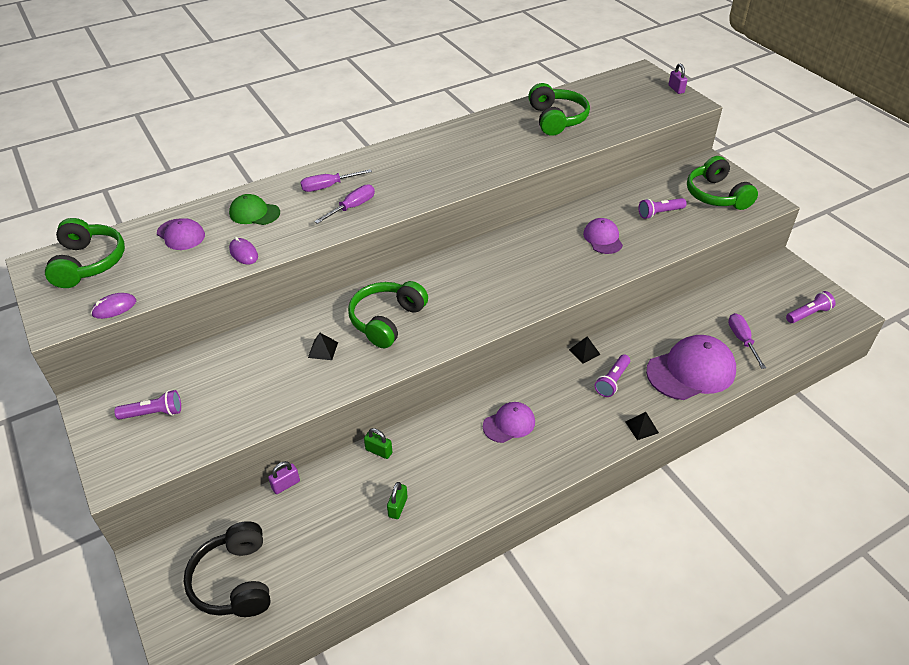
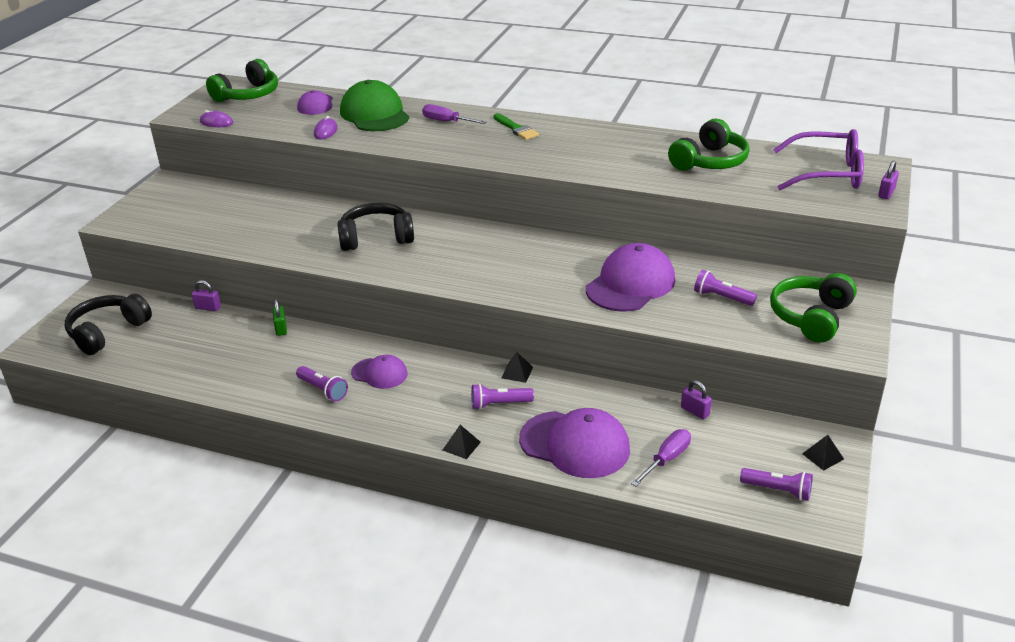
camera: 50 degrees right, 10 degrees down
purple flashlight [114,390,181,420] -> purple flashlight moved to [296,366,348,401]
green cap [229,194,280,225] -> green cap [340,80,409,131], size x1.78
black pyramid [308,333,338,360] -> black pyramid moved to [802,435,844,471]
purple screwdriver [314,184,375,224] -> none
green headphones [348,281,428,348] -> black headphones [337,203,414,251]
green padlock [387,482,408,519] -> none
purple cap [583,218,623,254] -> purple cap [586,243,675,312], size x1.78
none -> green brush [494,113,539,140]
none -> purple padlock [681,380,712,419]
none -> purple glasses [773,129,864,190]

